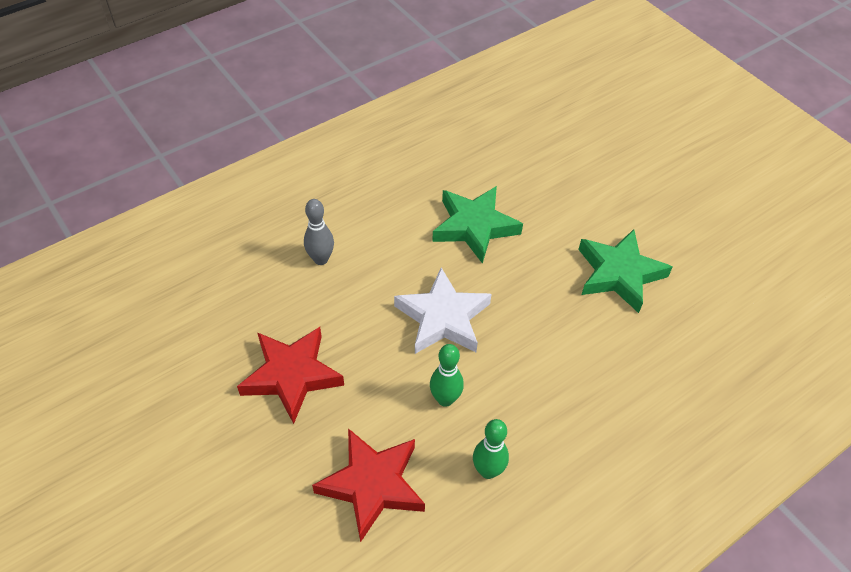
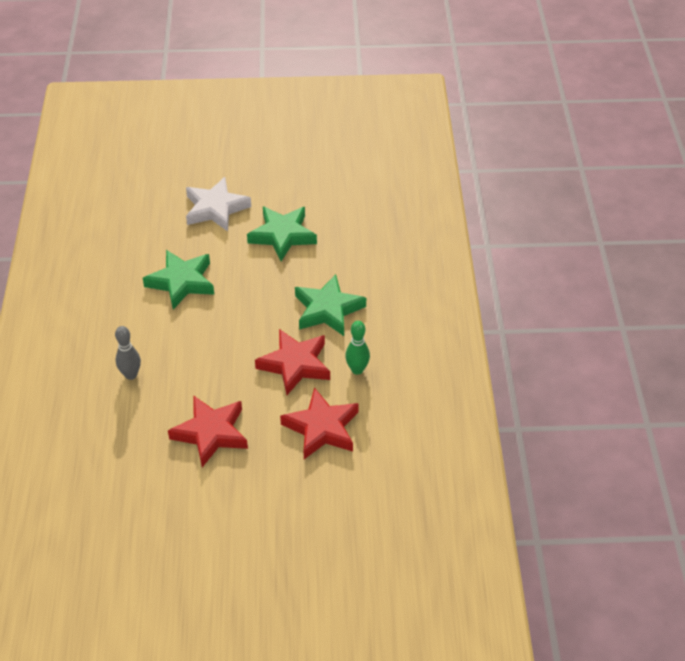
camera: 55 degrees left, 5 degrees down
white star [394,268,492,354] -> white star moved to [186,177,251,231]
green bowling pin [430,344,464,407] -> red star [255,329,330,395]
none -> green star [295,274,366,336]

